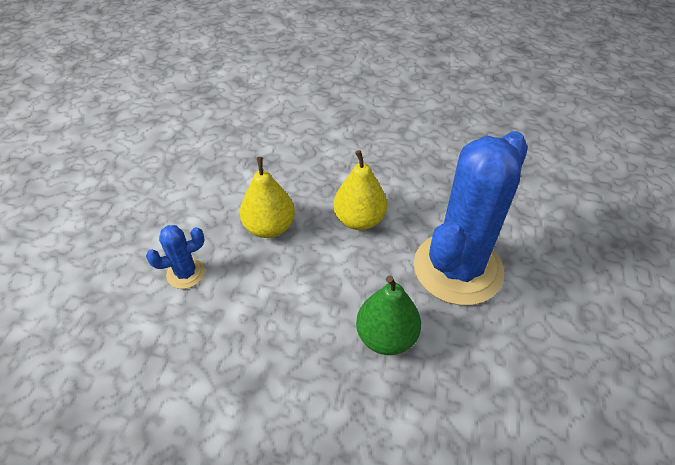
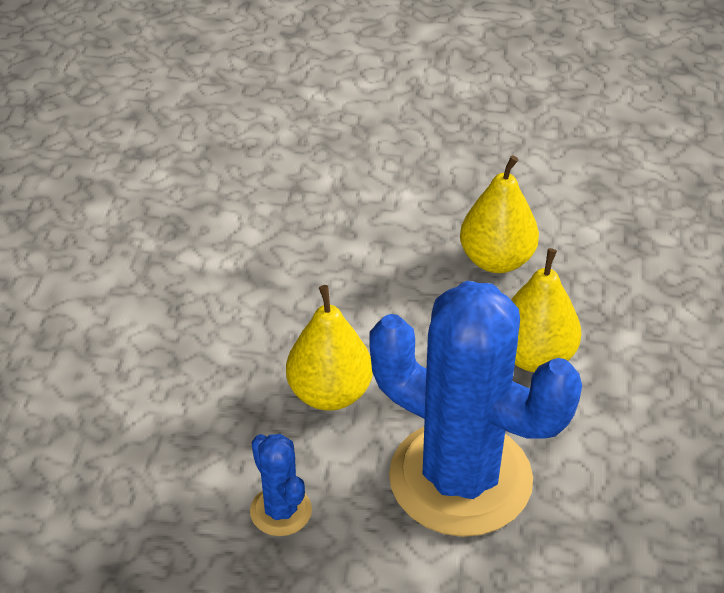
camera: 85 degrees right, 5 degrees down
blue cactus [146,225,205,289] -> blue cactus moved to [250,434,312,536]
green pear [356,276,421,355] -> yellow pear [286,285,373,411]

